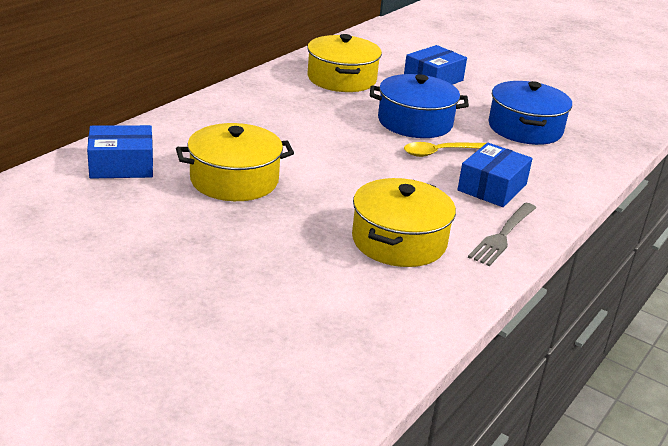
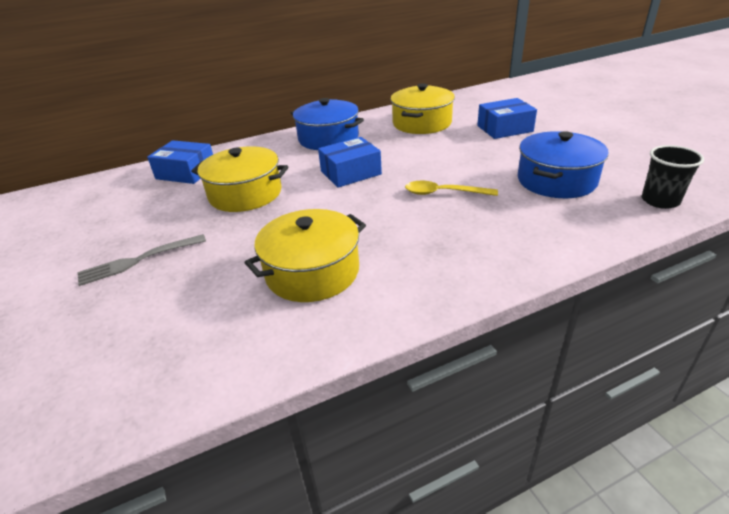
camera: 35 degrees right, 5 degrees up
blue pot [370,74,469,138] -> blue pot moved to [291,98,364,150]
blue box [457,143,533,207] -> blue box moved to [318,137,382,188]
grey fork [468,203,536,266] -> grey fork moved to [78,234,206,286]
none -> black cup [642,145,704,209]

